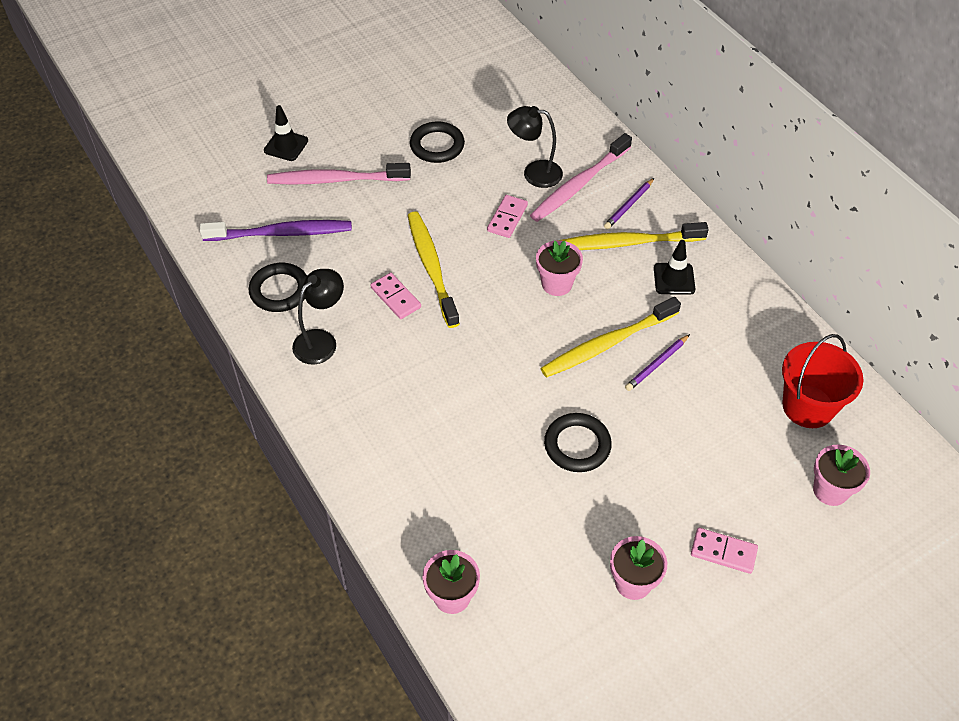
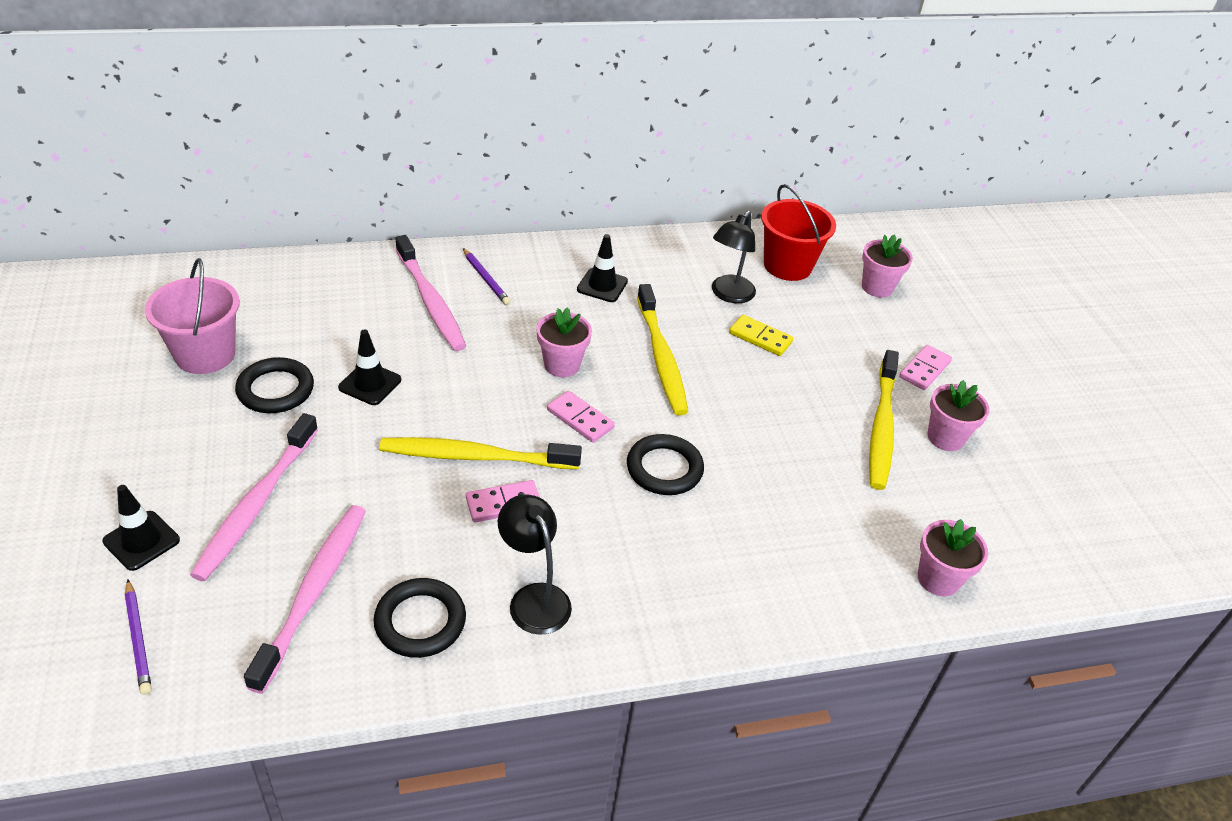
camera: 75 degrees left, 10 degrees down
purple toothbrush [200,220,352,241] -> pink toothbrush [244,505,366,694]
pink domino [487,195,528,238] -> pink domino moved to [547,391,615,443]
black lamp [507,106,563,188] -> black lamp moved to [712,211,756,303]
black ring [544,413,612,472] -> black ring moved to [627,434,704,495]
yellow toothbrush [561,222,709,250] -> yellow toothbrush moved to [869,350,899,490]
purple pencil [625,334,690,391] -> purple pencil moved to [125,580,152,695]
none -> pink bucket [145,258,240,374]
none -> black traffic cone [338,329,401,405]
none -> yellow domino [729,315,793,356]

